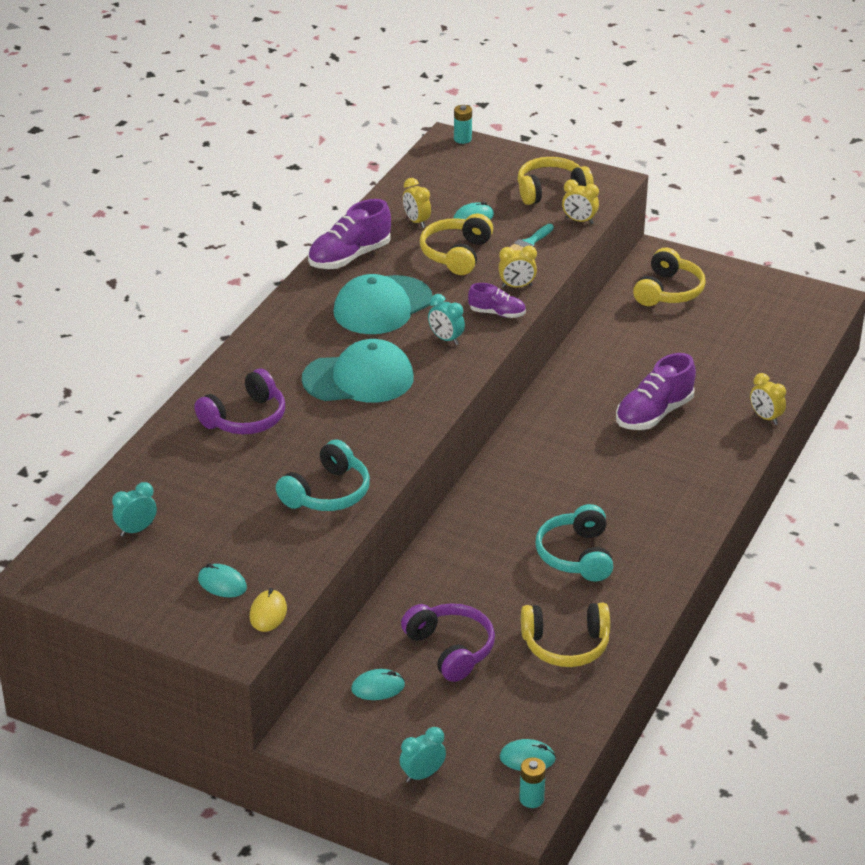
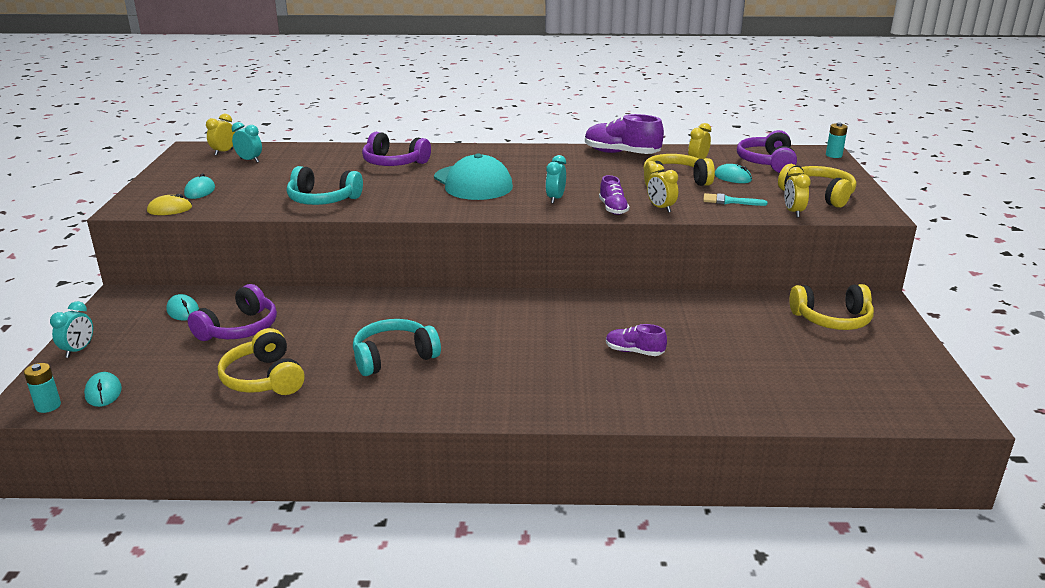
camera: 65 degrees right, 10 degrees down
turquoise cap [334,274,432,334] -> none
turquoise clock [399,727,446,783] -> turquoise clock turned 75 degrees clockwise [50,301,93,358]
purple shoe [616,353,696,430] -> purple shoe [606,324,667,356], size x0.58
yellow clock [750,373,786,425] -> yellow clock moved to [206,113,235,156]
none -> purple headphones [737,130,797,173]

